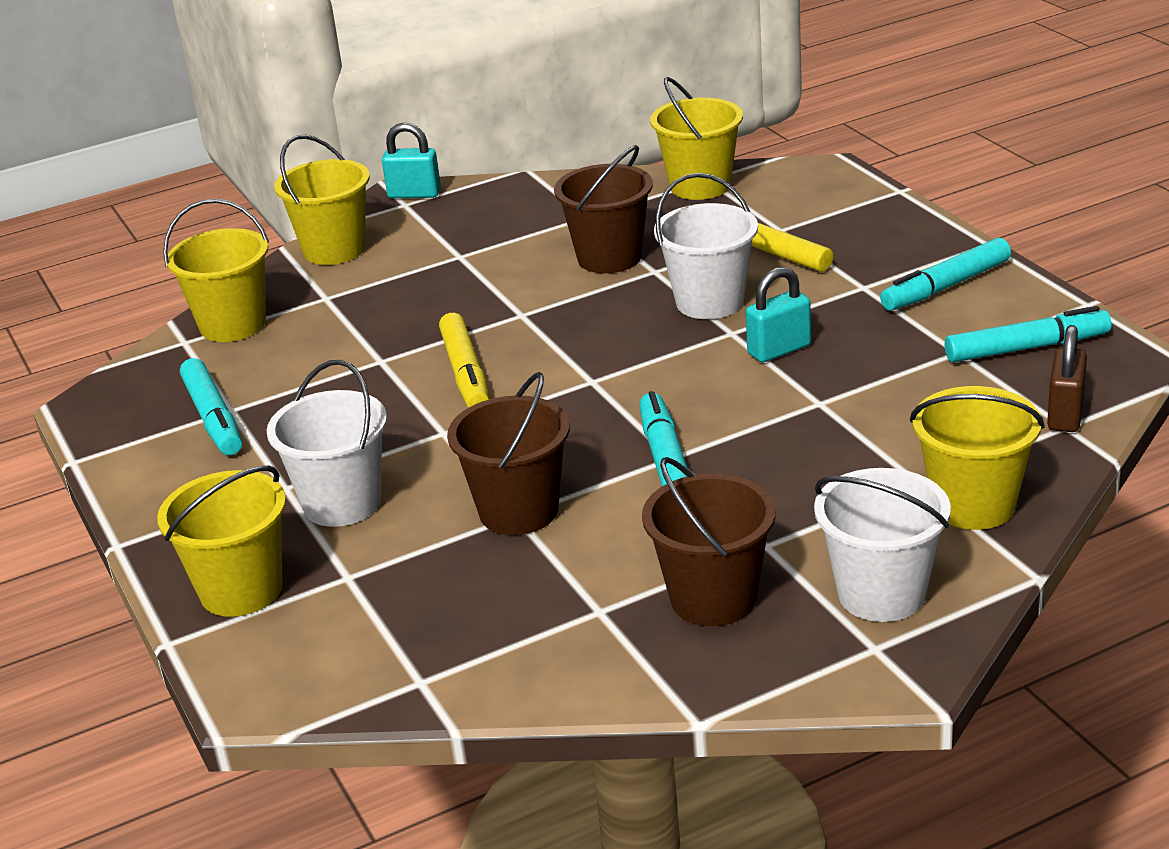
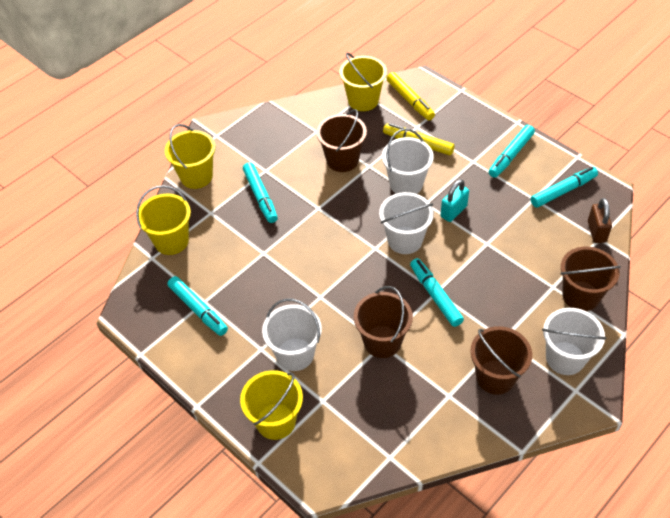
camera: 20 degrees left, 20 degrees up
turquoise padlock [382,123,441,198] -> none
yellow marker [439,313,489,408] -> yellow marker moved to [386,72,435,120]
yellow bucket [910,386,1044,530] -> brown bucket [561,246,621,311]
none -> turquoise marker [243,163,278,223]
none -> white bucket [379,192,434,254]

